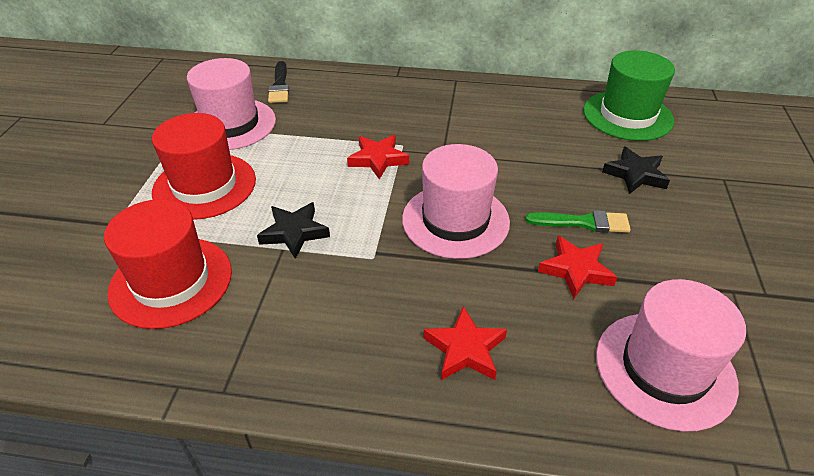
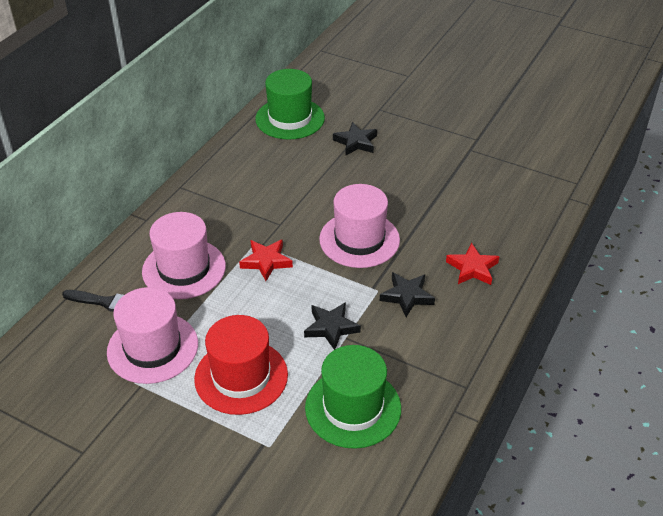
camera: 70 degrees left, 0 degrees up
red hat [104,199,232,329] -> green hat [305,345,401,449]
green brush [525,210,631,233] -> none
red star [538,236,617,299] -> none
pink hat [596,279,746,432] -> pink hat moved to [142,212,226,299]
none -> black star [380,272,435,317]

